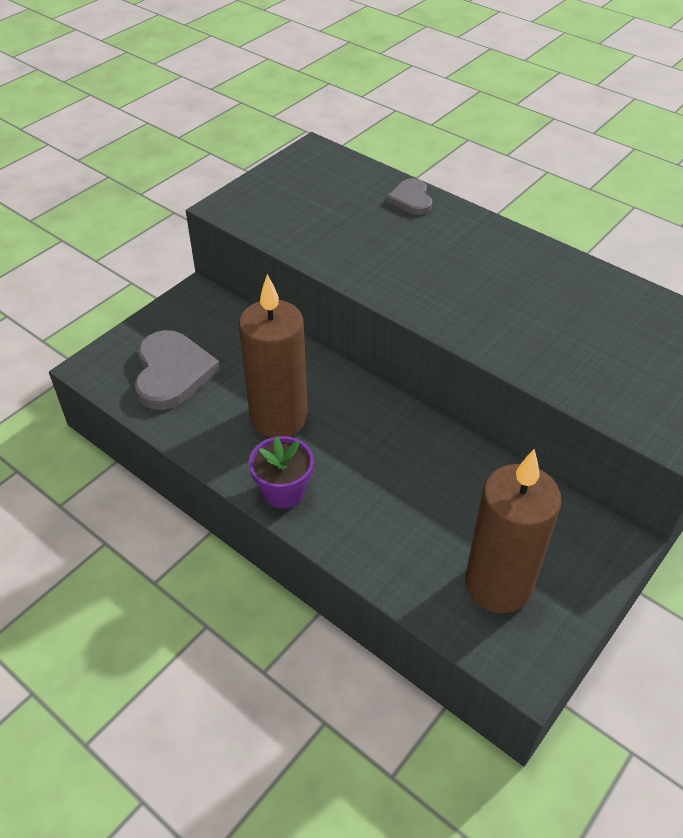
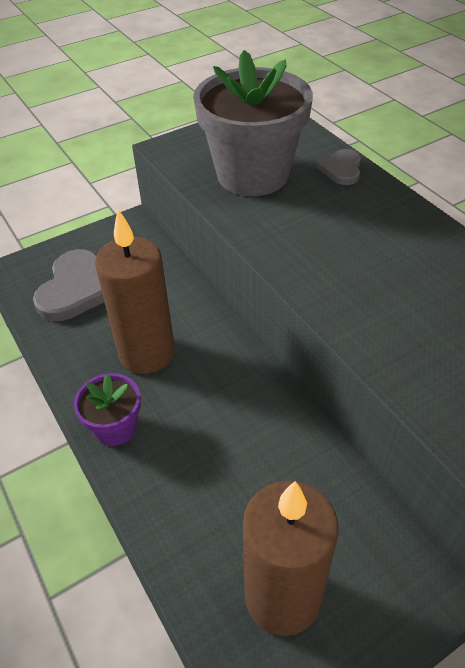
camera: 20 degrees right, 0 degrees up
none -> grey flower pot [193,50,313,196]

